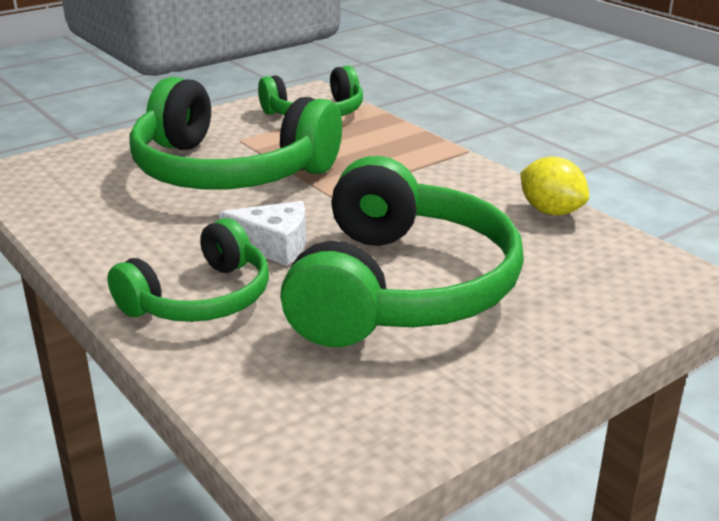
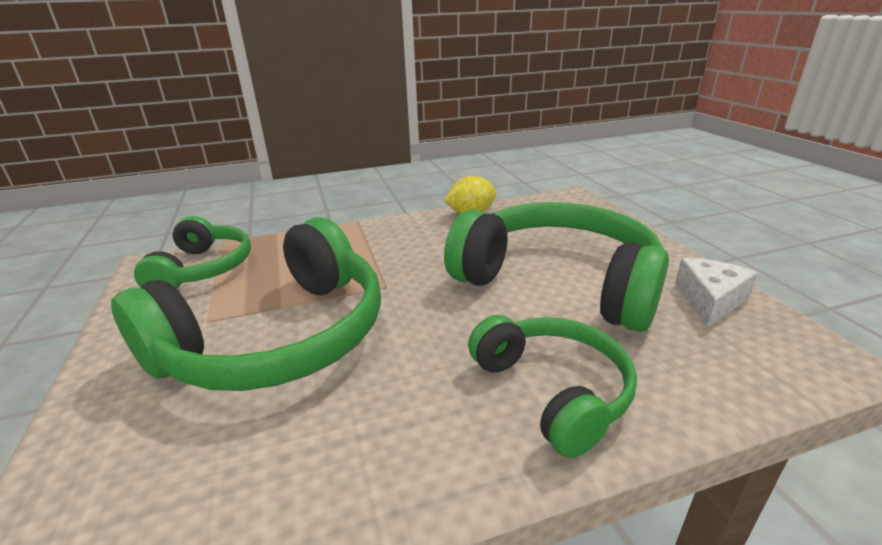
camera: 70 degrees left, 0 degrees up
white cheese [219,201,306,266] -> white cheese moved to [675,258,758,327]

